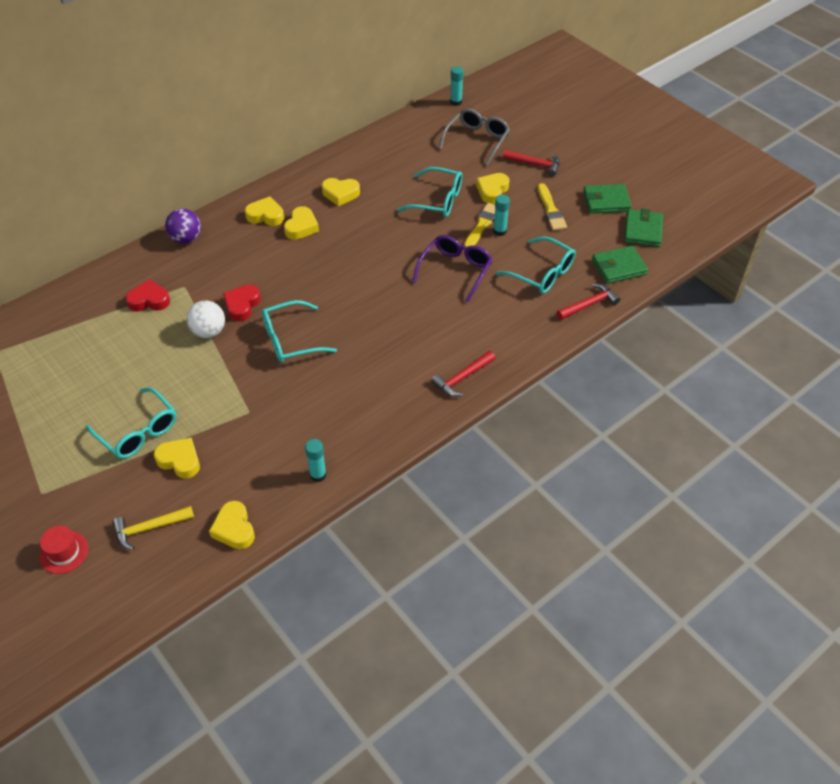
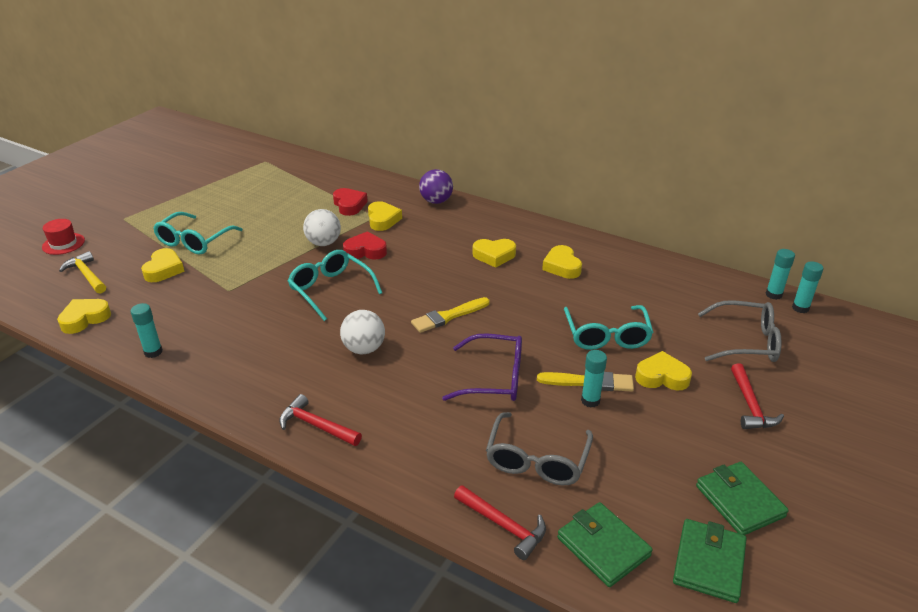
camera: 70 degrees right, 15 degrees down
yellow heart [245,196,284,226] -> yellow heart moved to [368,201,402,231]
turquoise glasses [496,236,576,294] -> grey glasses [486,412,593,485]
yellow brush [538,183,567,231] -> yellow brush moved to [411,297,490,333]
green wallet [624,209,663,247] -> green wallet turned 60 degrees counterclockwise [673,519,747,603]
none -> white ball [340,310,385,354]
none -> turquoise glue stick [766,249,795,300]

